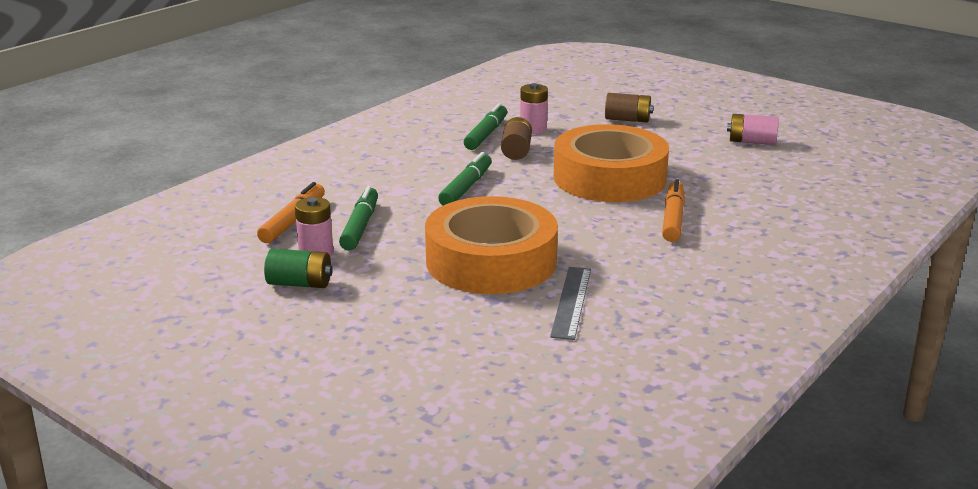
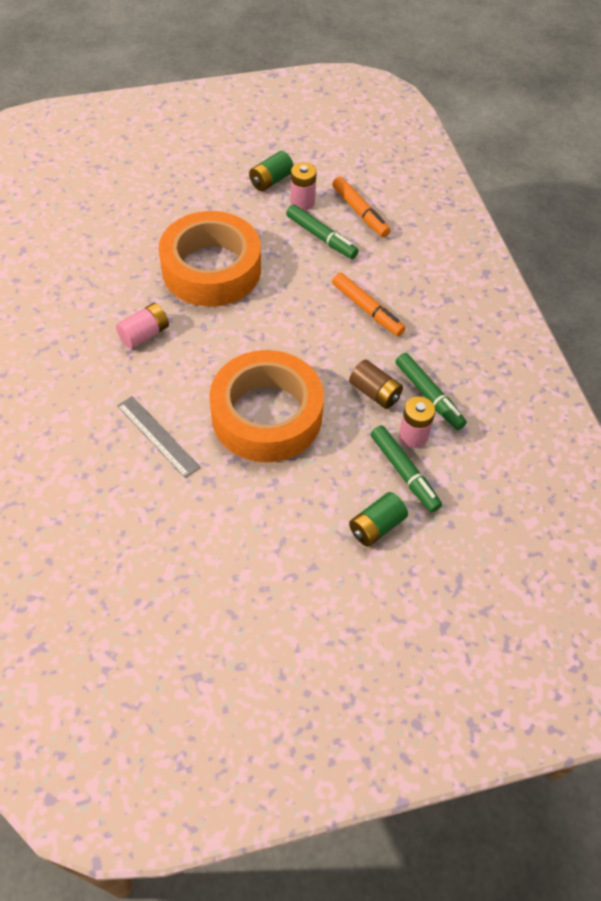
camera: 125 degrees right, 30 degrees up
green marker [438,152,492,206] -> green marker moved to [371,425,442,512]
grey ruler [550,267,591,340] -> grey ruler moved to [117,396,200,478]
brown battery [605,93,654,122] -> green battery [349,492,408,547]
orange marker [662,179,685,242] -> orange marker moved to [332,273,406,336]
pink battery [727,114,779,145] -> pink battery moved to [116,303,169,349]

